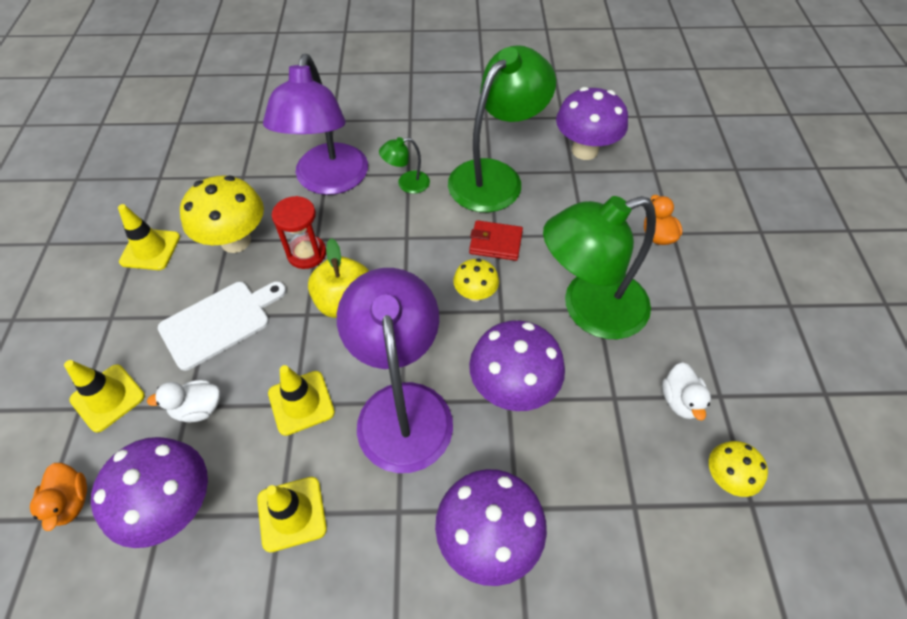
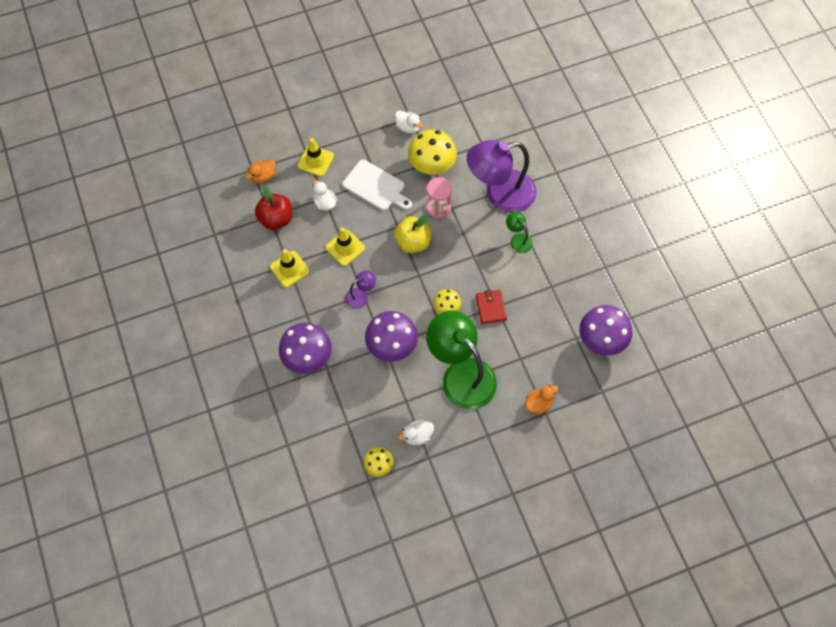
camera: 70 degrees right, 10 degrees up
purple mushroom [91,437,208,548] -> red apple [255,185,292,230]
yellow traffic cone [118,204,180,270] -> white duck [395,111,423,134]
red hourglass [272,196,326,269] -> pink hourglass [426,177,452,218]
purple lamp [337,268,453,473] -> purple lamp [345,270,376,309], size x0.43
green lamp [448,45,556,212] -> none

